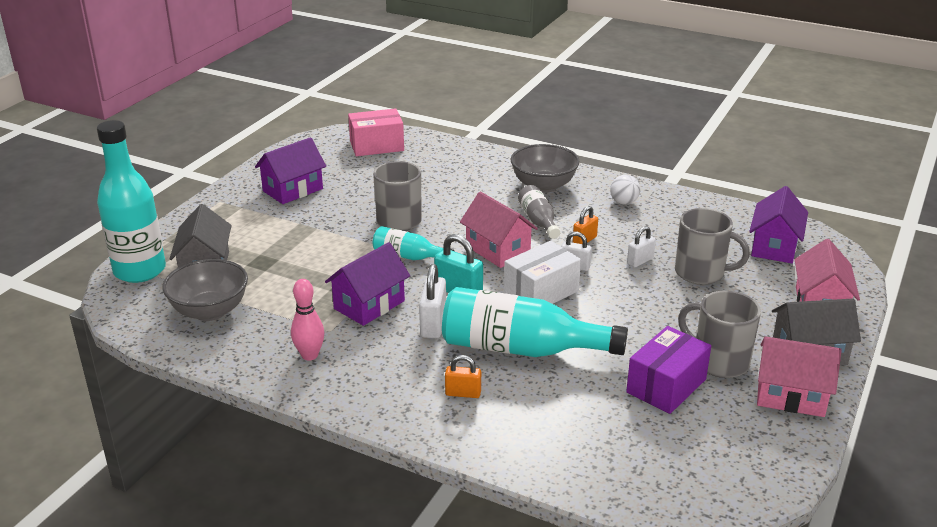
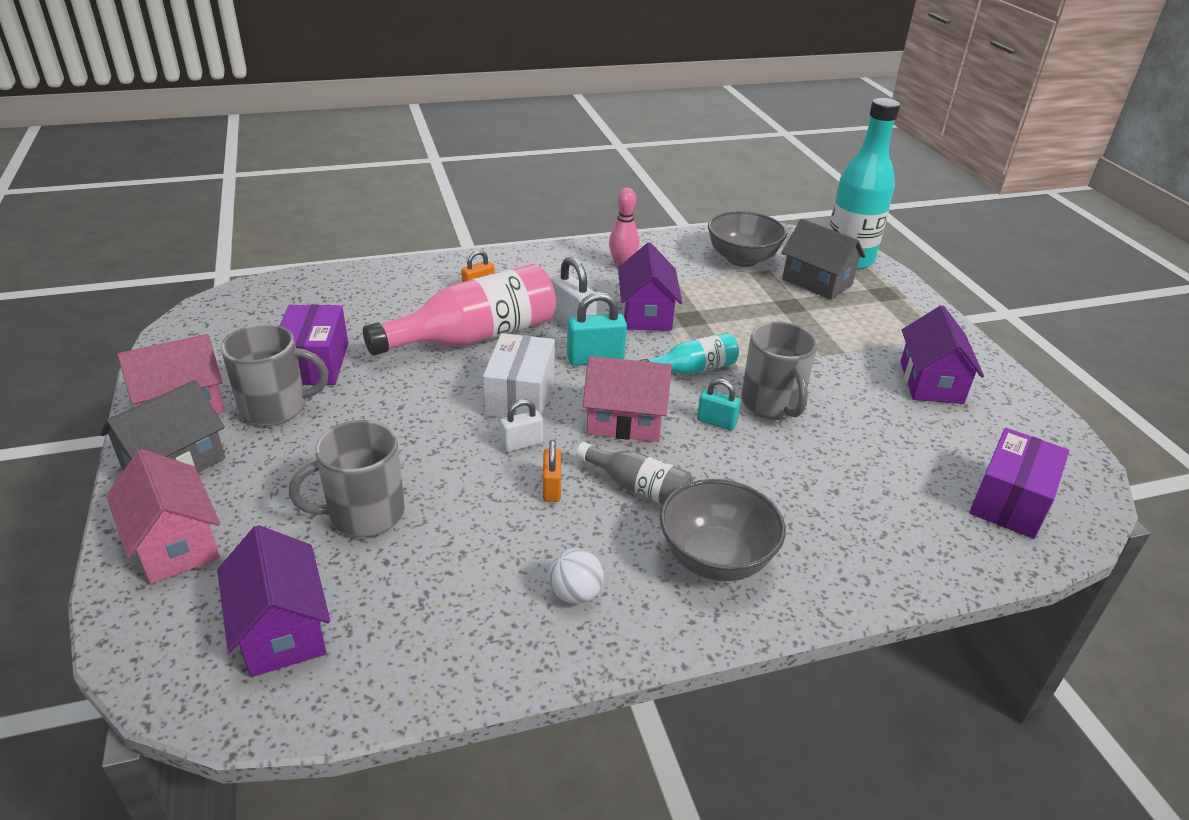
camera: 135 degrees right, 5 degrees up
pink box [348,108,404,156] -> purple box [969,428,1069,539]
turquoise bottle [442,287,628,357] -> pink bottle [363,264,556,356]
white padlock [627,226,656,267] -> none
none -> turquoise padlock [697,378,741,431]

